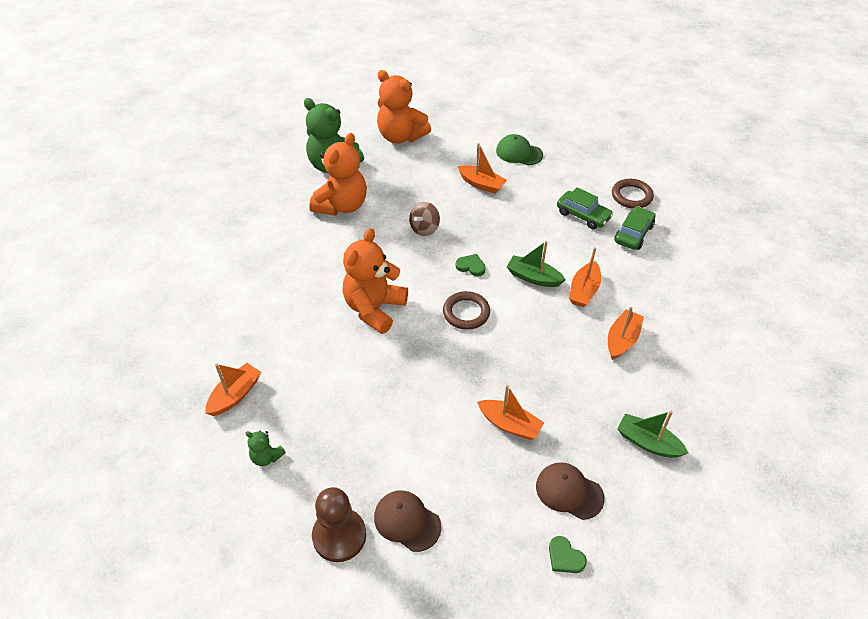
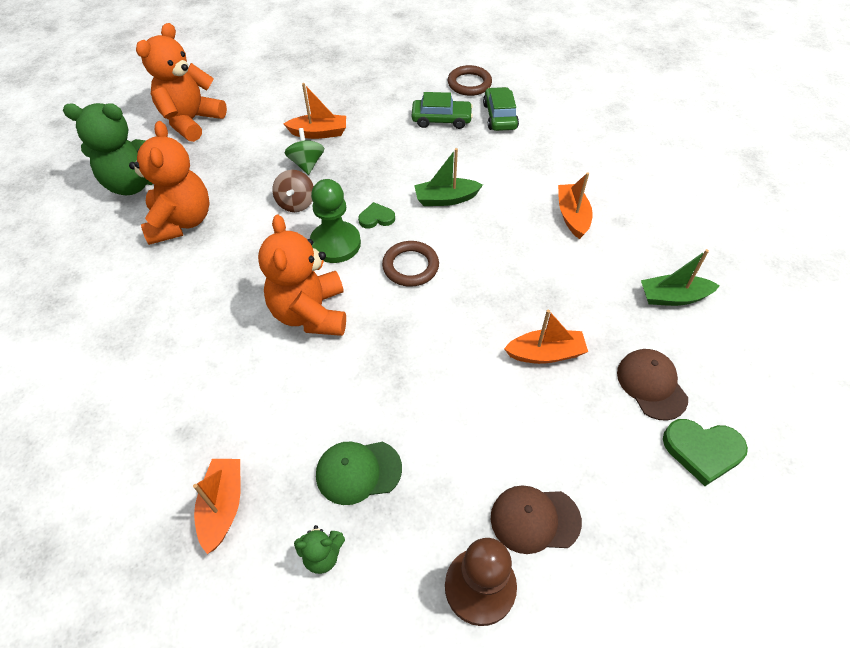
camera: 35 degrees left, 5 degrees up
orange teddy bear [377,70,431,144] -> orange teddy bear turned 120 degrees clockwise [136,23,227,142]
green cap [496,134,543,166] -> green cap moved to [316,442,402,505]
brown cap [536,462,605,520] -> brown cap turned 75 degrees clockwise [617,349,688,421]
green heart [549,536,587,573] -> green heart [663,419,748,486], size x1.65
orange boat [569,247,601,307] -> none
none -> green spinning top [285,128,324,175]
none -> green pawn [310,179,361,263]

